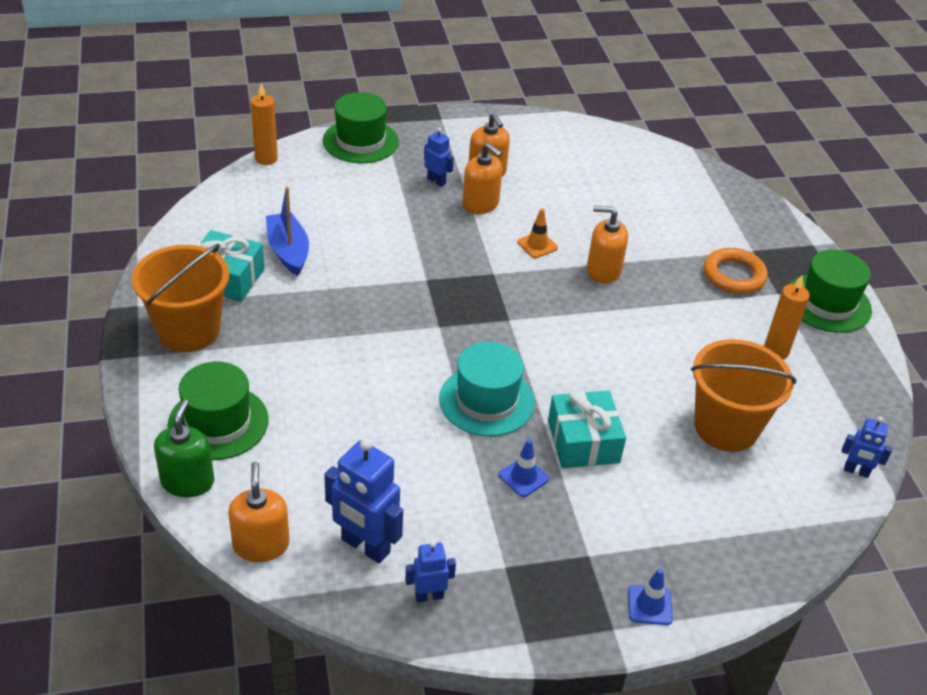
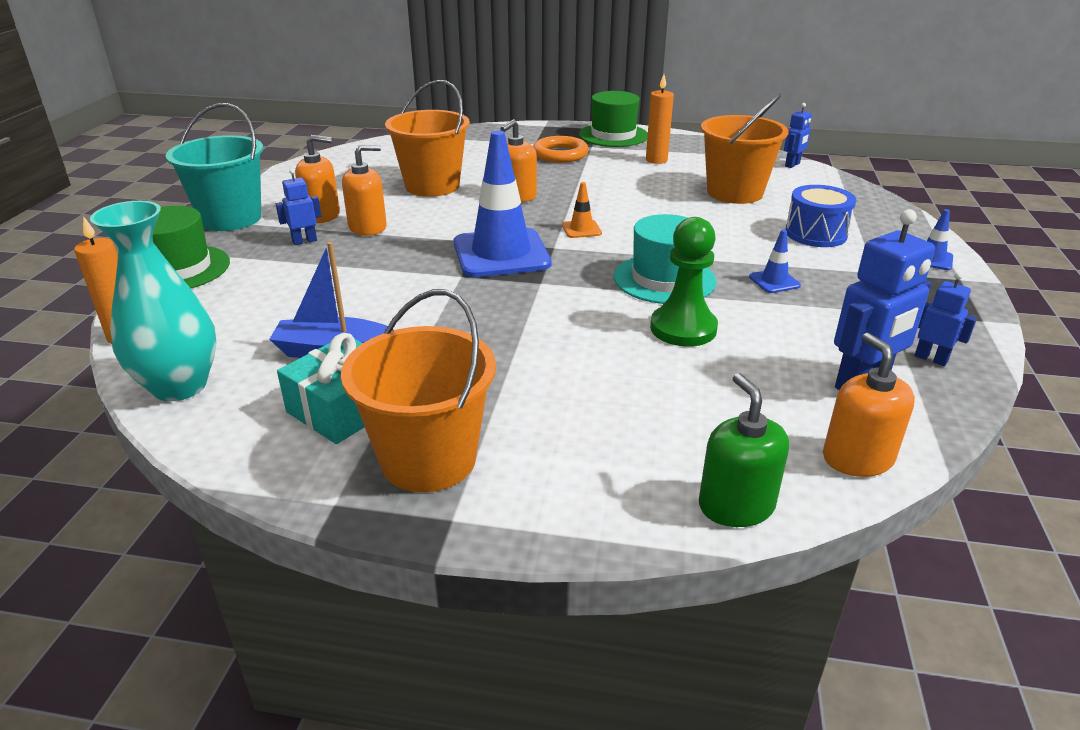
camera: 65 degrees left, 10 degrees down
green soap dispenser [154,400,214,497] -> green soap dispenser turned 45 degrees clockwise [699,373,789,527]
green hat [167,362,269,460] -> none
orange soap dispenser [228,462,290,562] -> orange soap dispenser turned 60 degrees clockwise [823,333,915,477]
blue robot [405,541,456,602] -> blue robot turned 120 degrees clockwise [915,272,977,366]
orange traffic cone [517,208,558,258] -> orange traffic cone moved to [562,182,602,238]
turquoise gift [548,390,626,468] -> none
none -> turquoise vase [90,201,216,401]
none -> turquoise bucket [166,103,263,231]
none -> orange bucket [385,80,470,197]
none -> blue traffic cone [454,130,552,277]
none -> green pawn [650,217,718,347]
none -> blue drum [785,185,856,247]

